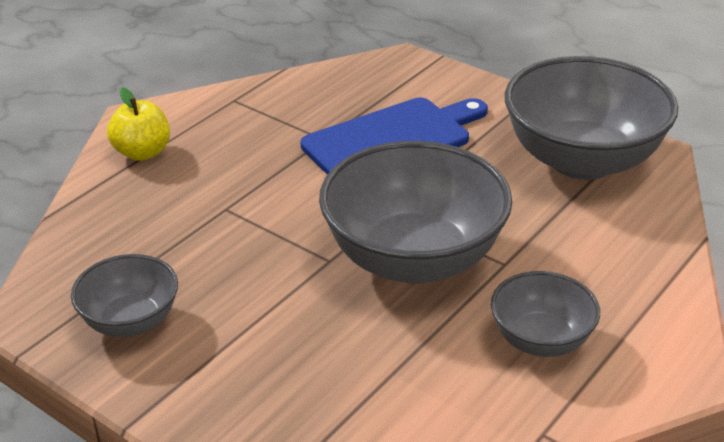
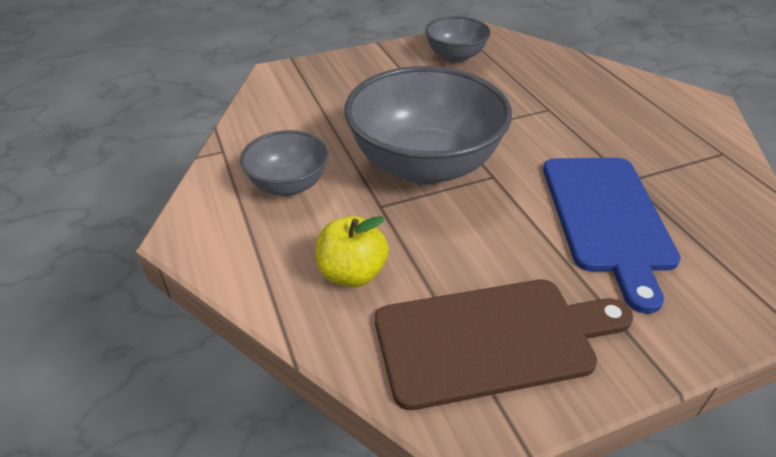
camera: 120 degrees right, 5 degrees up
yellow apple [107,87,170,161] -> yellow apple moved to [316,216,389,287]
grey bowl [505,56,678,180] -> brown cutting board [375,279,633,410]

